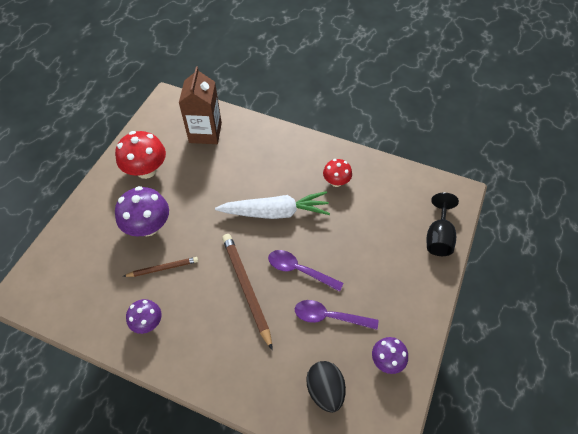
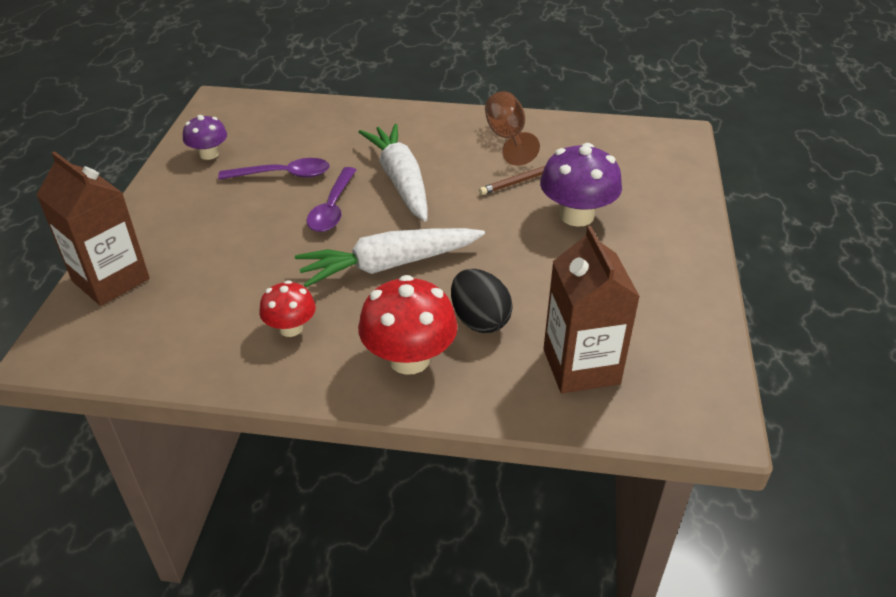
camera: 165 degrees right, 15 degrees down
red mushroom [115,131,166,179] -> red mushroom moved to [358,275,458,375]
purple mushroom [126,299,161,334] -> brown goblet [485,91,540,166]
brown pencil [222,234,273,350] -> white carrot [359,124,427,221]
purple spoon [268,250,344,292] -> purple spoon turned 90 degrees clockwise [307,167,356,232]
black egg [306,361,346,413] -> black egg moved to [451,269,513,333]
black goblet [427,193,459,256] -> brown carton [37,151,150,306]

